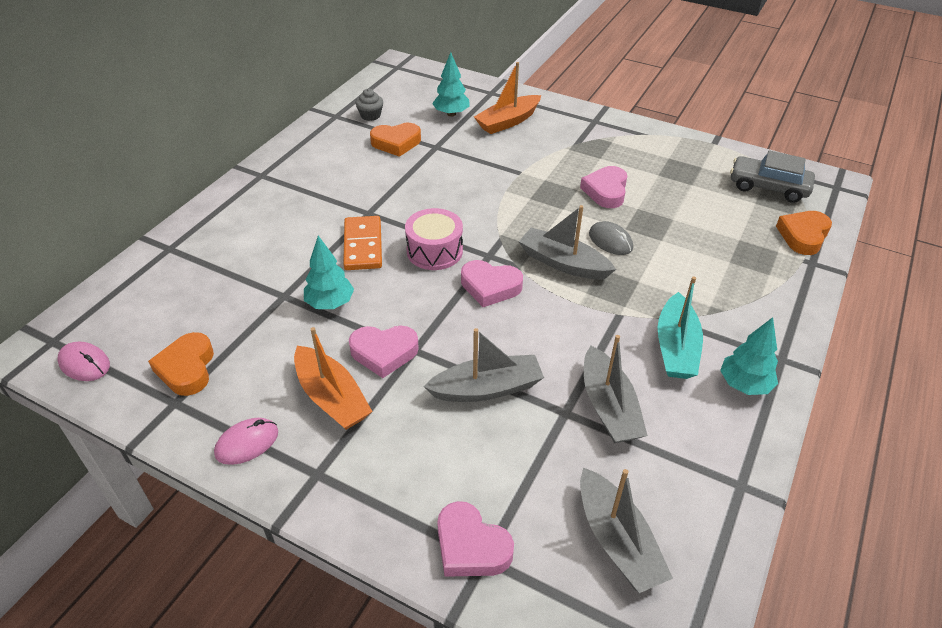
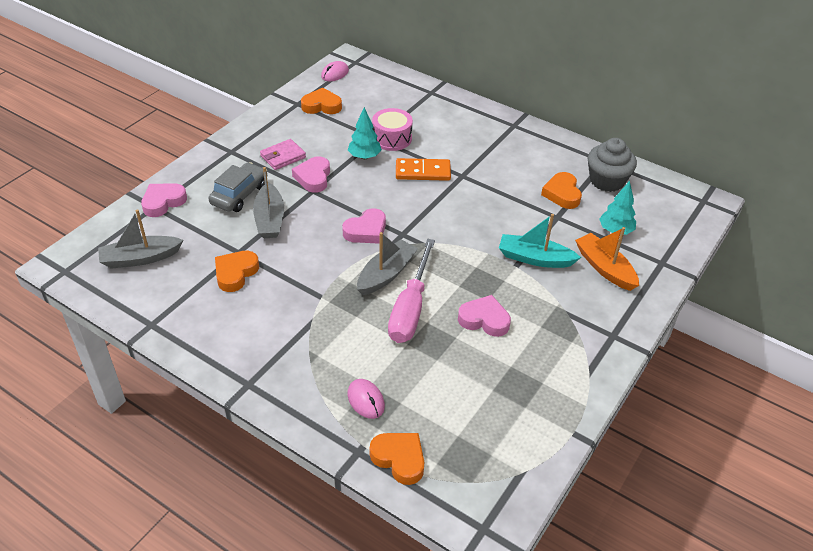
camera: 95 degrees right, 0 degrees up
pink mouse [214,418,278,465] -> pink mouse moved to [348,379,385,419]
orange boat [294,327,373,430] -> pink wallet [260,139,306,170]
grey cupcake [356,89,383,121] -> grey cupcake [588,138,637,192], size x1.90
pink drum [405,208,463,270] -> pink drum moved to [372,108,413,151]
pink heart [461,260,523,307] -> pink heart turned 150 degrees counterclockwise [342,208,386,244]
grey boat [584,335,648,443] -> orange heart [215,251,259,292]
grey mouse [589,221,633,255] -> pink screwdriver [388,239,435,343]
turquoise boat [658,276,703,379] -> turquoise boat moved to [499,214,581,268]
turquoise tree [720,317,778,395] -> none
grey car [730,151,815,203] -> grey car moved to [208,162,267,212]

